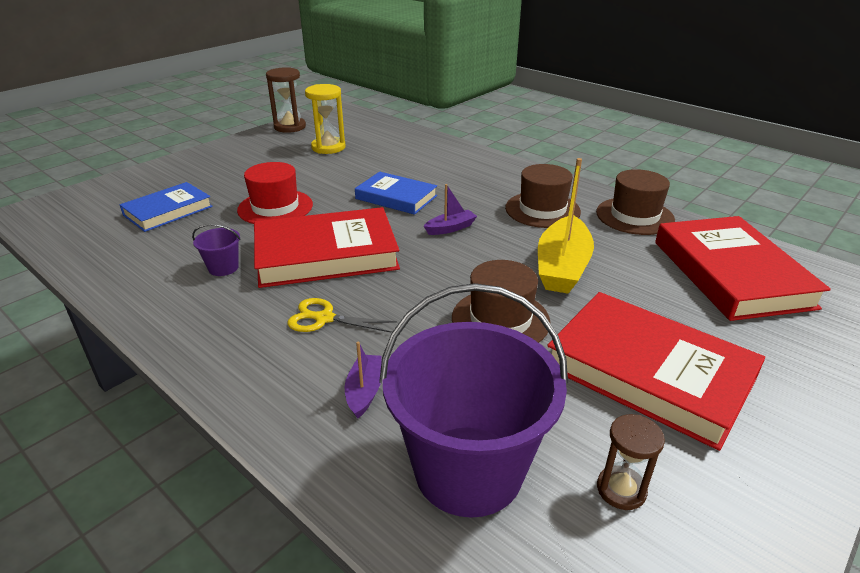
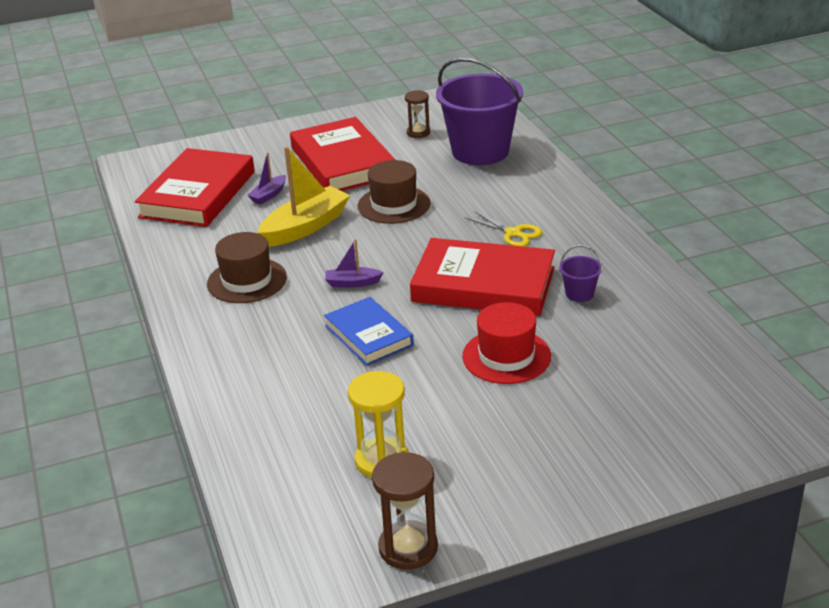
camera: 150 degrees left, 0 degrees up
blue book [120,182,213,232] -> none
purple boat [345,341,382,419] -> purple boat moved to [247,153,286,205]
brown hat [596,169,675,235] -> none

